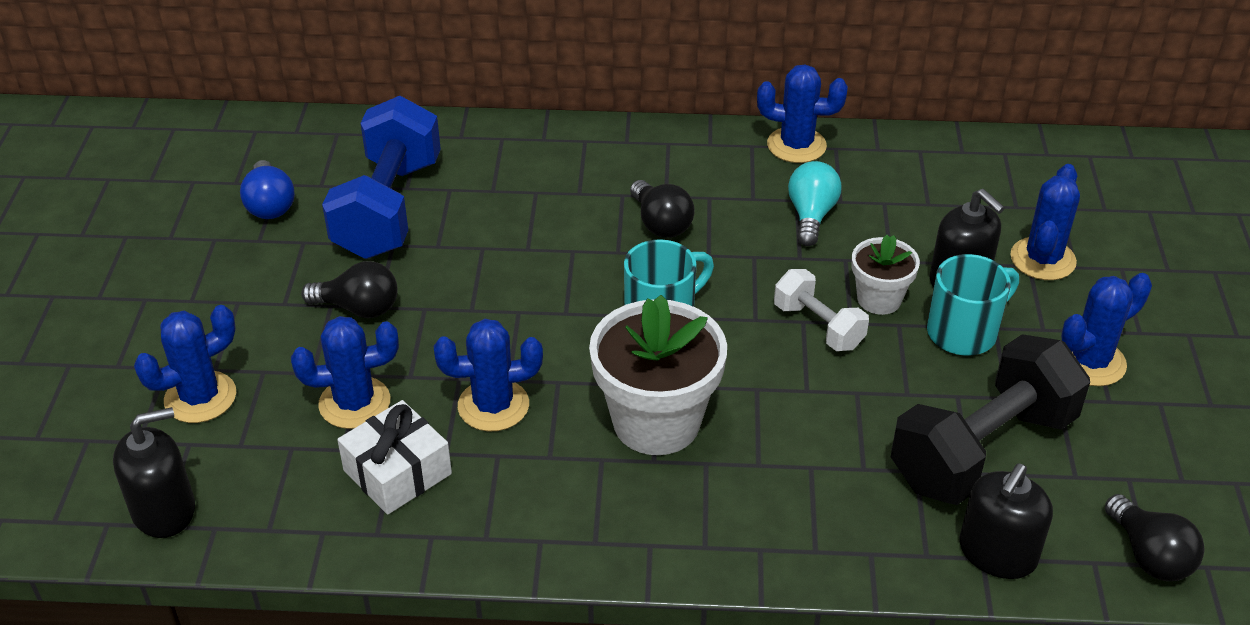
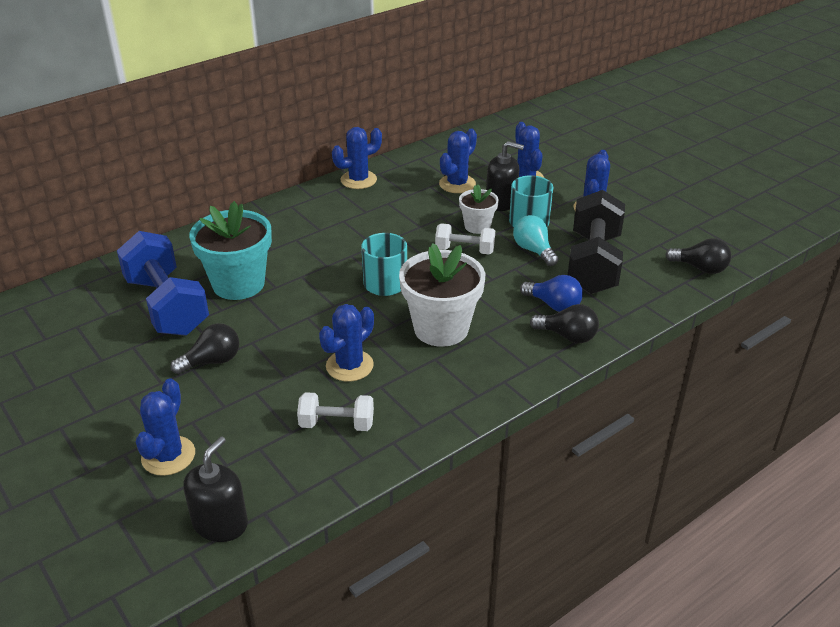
camera: 40 degrees left, 5 degrees down
blue light bulb [240,160,295,219] -> blue light bulb moved to [520,275,583,312]
blue cactus [291,316,399,429] -> blue cactus moved to [439,129,477,193]
white gift [337,400,452,515] -> white dumbbell [297,392,374,431]
black light bulb [630,180,695,238] -> black light bulb moved to [530,304,599,343]
turquoise light bulb [788,161,842,246] -> turquoise light bulb moved to [513,215,559,266]
black soap dispenser [959,463,1053,579] -> none
none -> turquoise flower pot [189,201,272,300]

